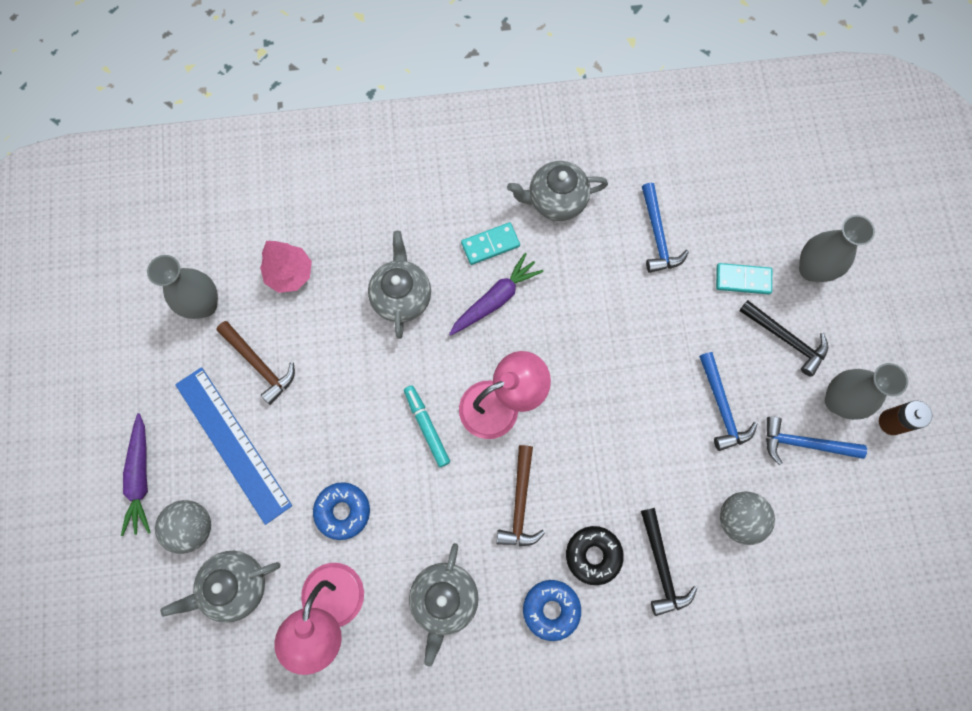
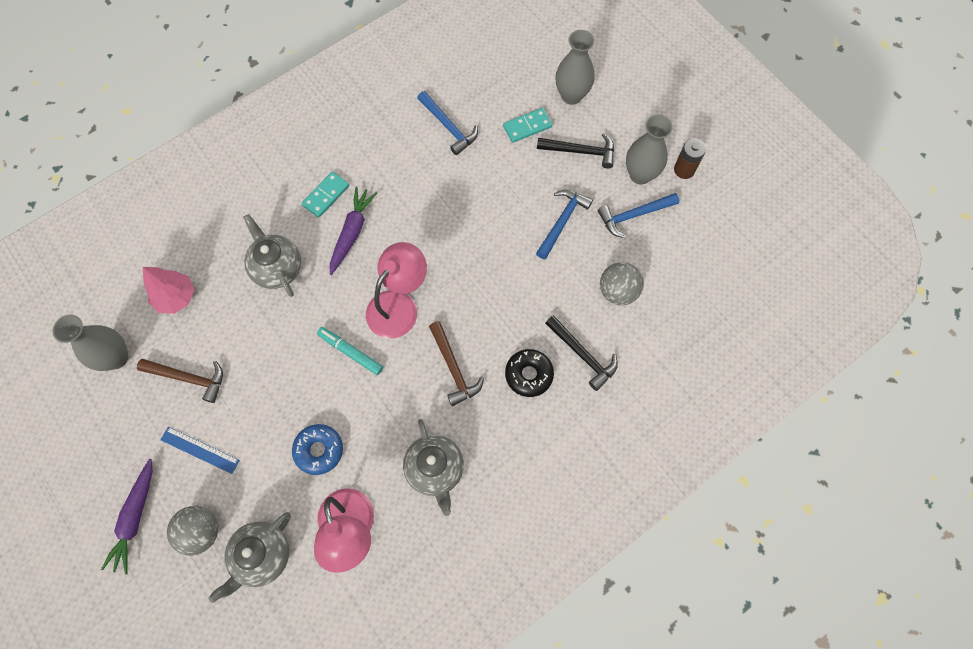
camera: 30 degrees left, 5 degrees down
purple carrot [121,413,151,536] -> purple carrot turned 45 degrees clockwise [101,459,153,575]
blue ruler [175,367,292,525] -> blue ruler [160,427,240,474], size x0.53
grey teapot [507,161,608,221] -> none
blue donut [523,580,581,641] -> none
blue hammer [699,352,757,451] -> blue hammer turned 105 degrees counterclockwise [536,190,593,259]

